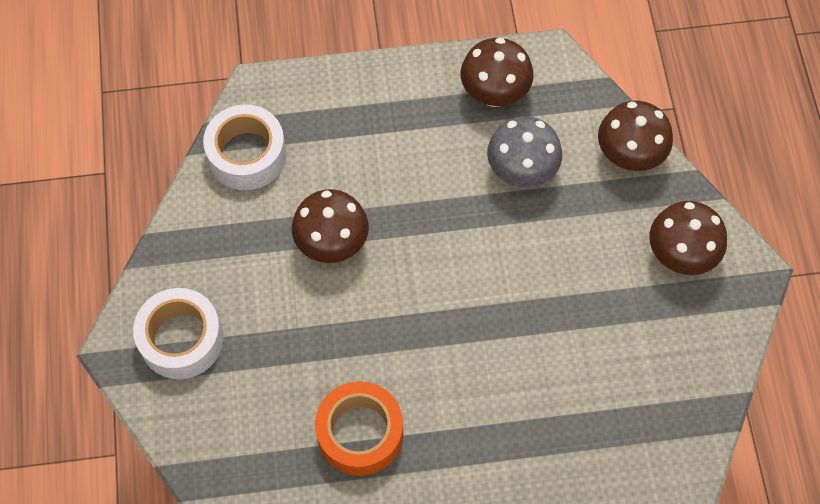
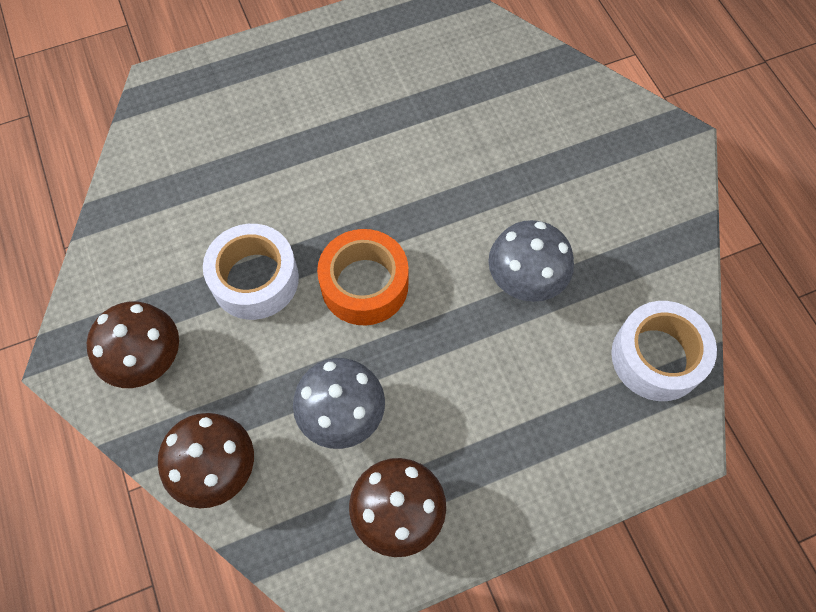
camera: 165 degrees right, 0 degrees up
white tape [133,288,223,379] -> white tape moved to [203,224,299,320]
brown mushroom [292,189,369,263] -> grey mushroom [488,220,574,302]
orange tape [315,381,403,476] -> orange tape moved to [317,229,408,326]

